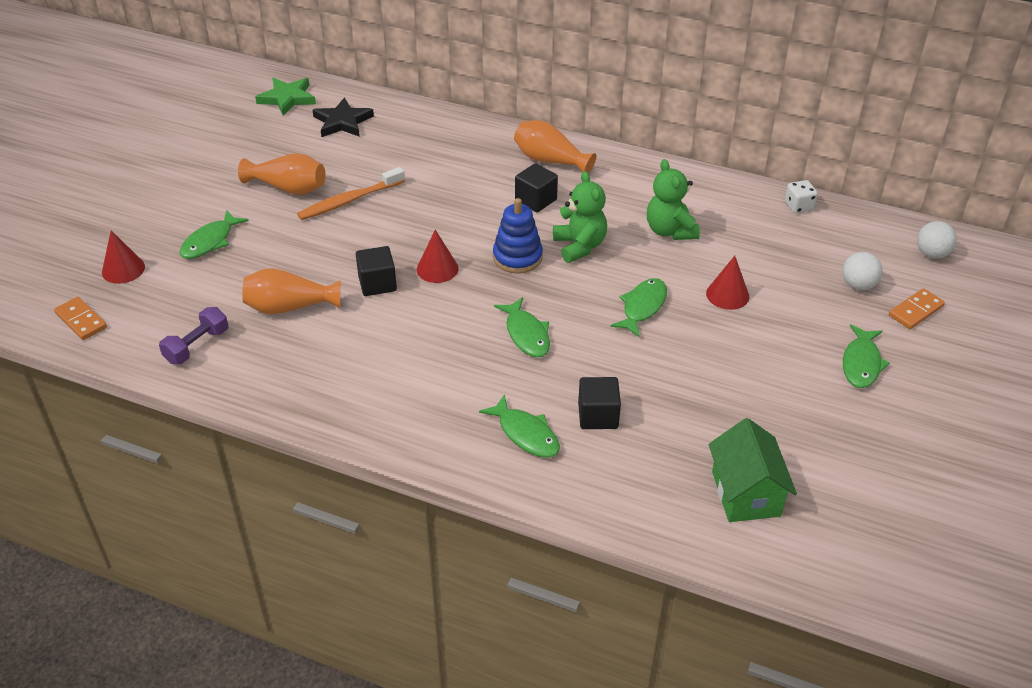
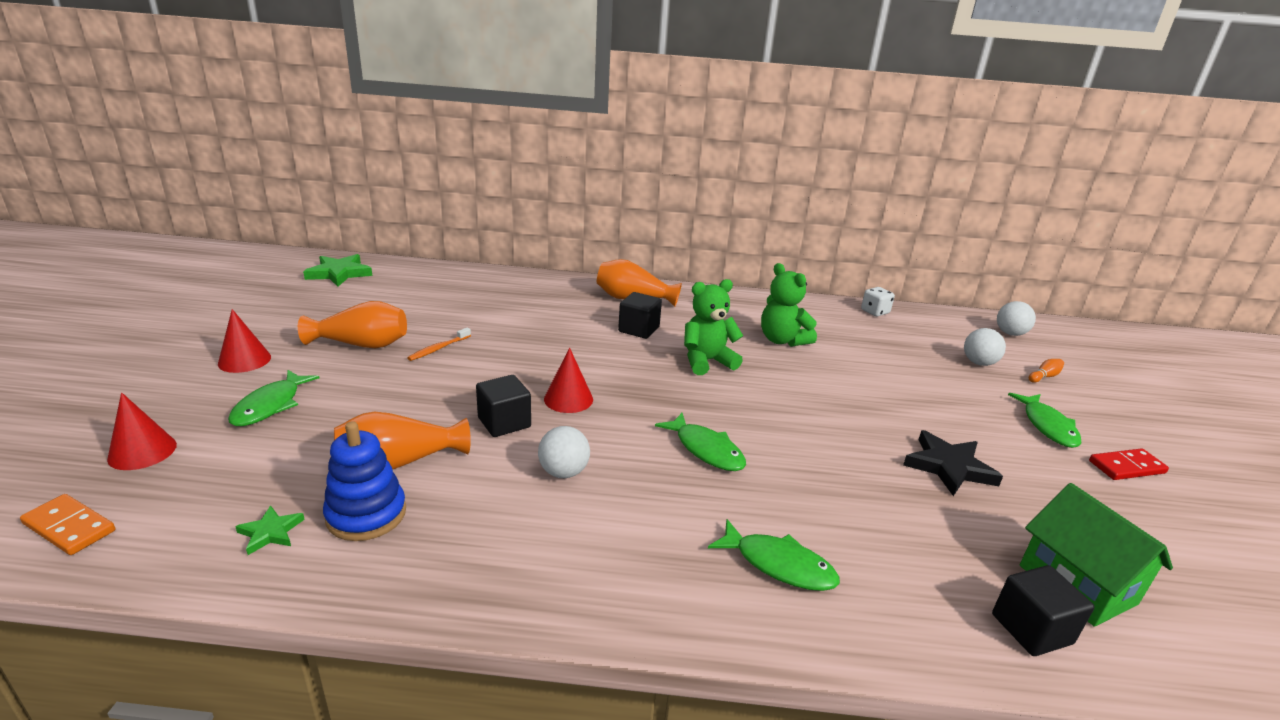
camera: 20 degrees left, 15 degrees down
purple dumbbell [159,307,228,364] -> green star [235,506,305,555]
orange toothbrush [297,167,405,220] -> orange toothbrush [407,328,471,361], size x0.55
black star [313,97,374,137] -> black star moved to [903,430,1003,496]
blue stacking toy [493,198,543,273] -> blue stacking toy moved to [323,421,406,541]
green teddy bear [553,171,607,263] -> green teddy bear turned 75 degrees counterclockwise [684,279,743,375]
black cube [578,377,621,429] -> black cube moved to [992,565,1095,656]
green fish [610,278,667,337] -> none
red cone [706,256,749,310] -> red cone moved to [218,309,271,373]
orange domino [889,288,945,329] -> orange bowling pin [1029,359,1064,383]
none -> white ball [538,426,590,478]
none -> red domino [1089,448,1169,480]

